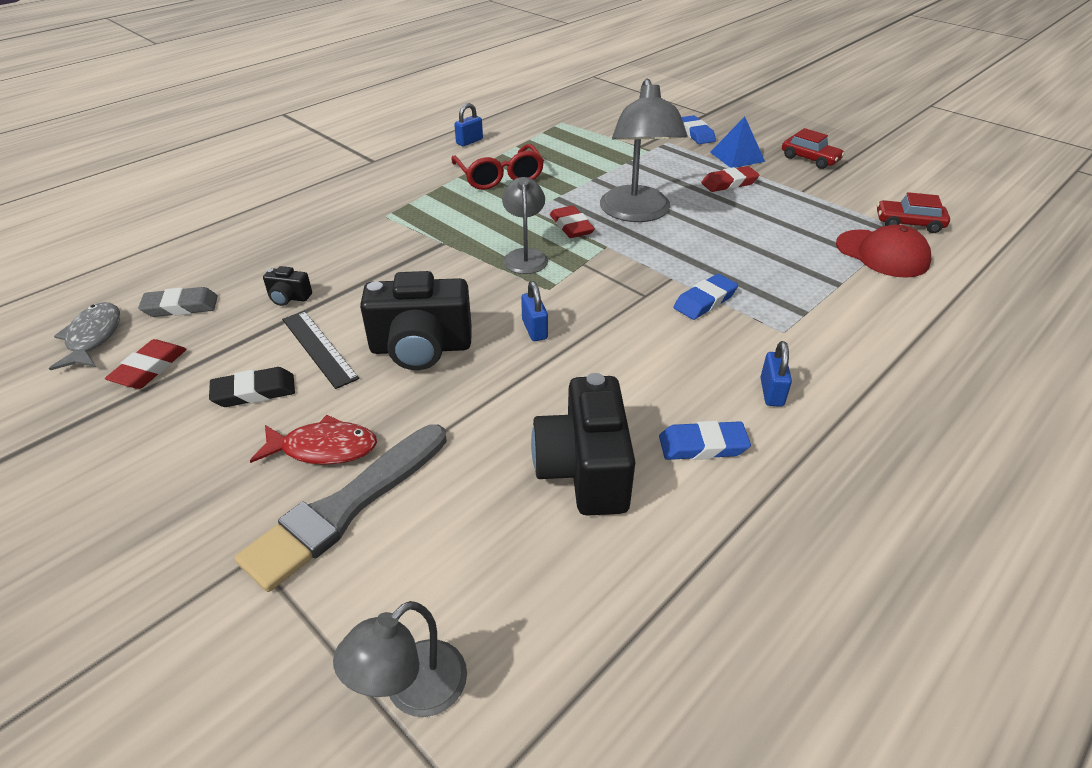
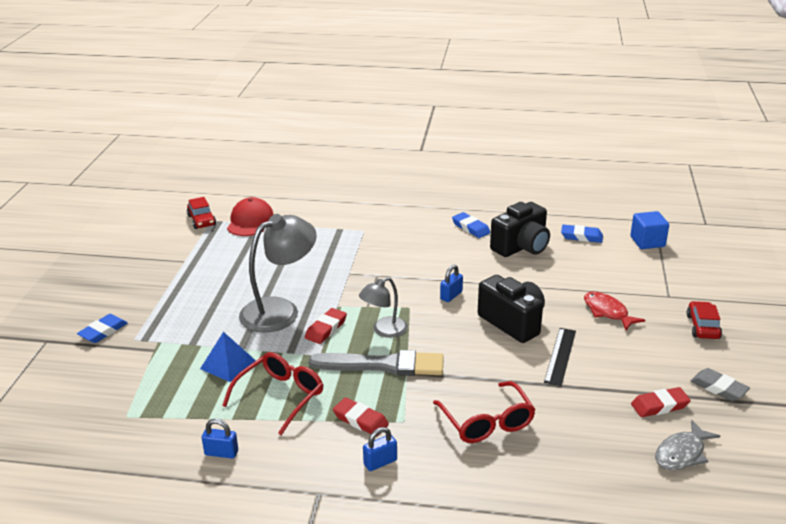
camera: 125 degrees left, 10 degrees down
grey eraser [138,287,218,317] -> grey eraser moved to [691,368,750,401]
black eraser [209,367,295,407] -> none
grey brush [235,424,447,592] -> grey brush moved to [309,350,444,376]
black camera [263,266,312,306] -> none
grey lamp [333,601,467,717] -> blue cube [630,211,669,249]
blue eraser [674,274,738,320] -> blue eraser moved to [561,224,603,243]
red eraser [701,166,759,192] -> red eraser moved to [333,397,389,436]
blue pyramid [710,117,765,168] -> blue pyramid moved to [200,332,256,382]
blue padlock [760,341,792,407] -> blue padlock moved to [363,427,397,471]
red car [782,128,845,169] -> red car moved to [687,301,722,339]
none -> red glasses [433,381,536,443]

